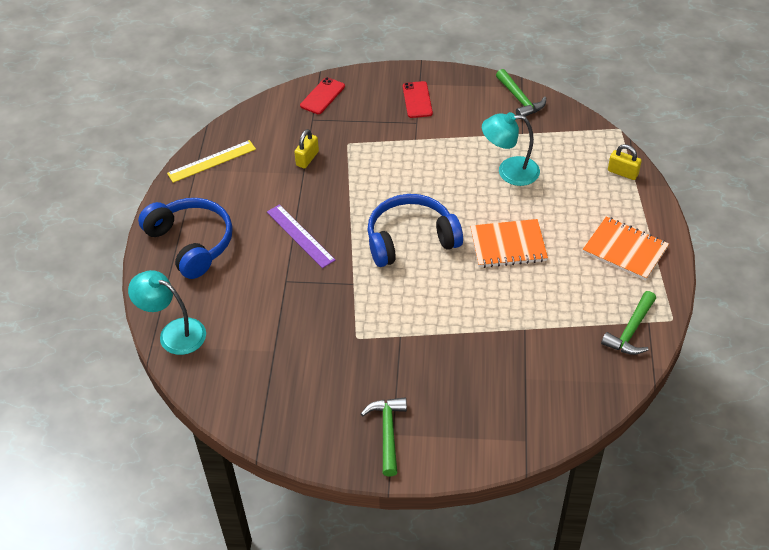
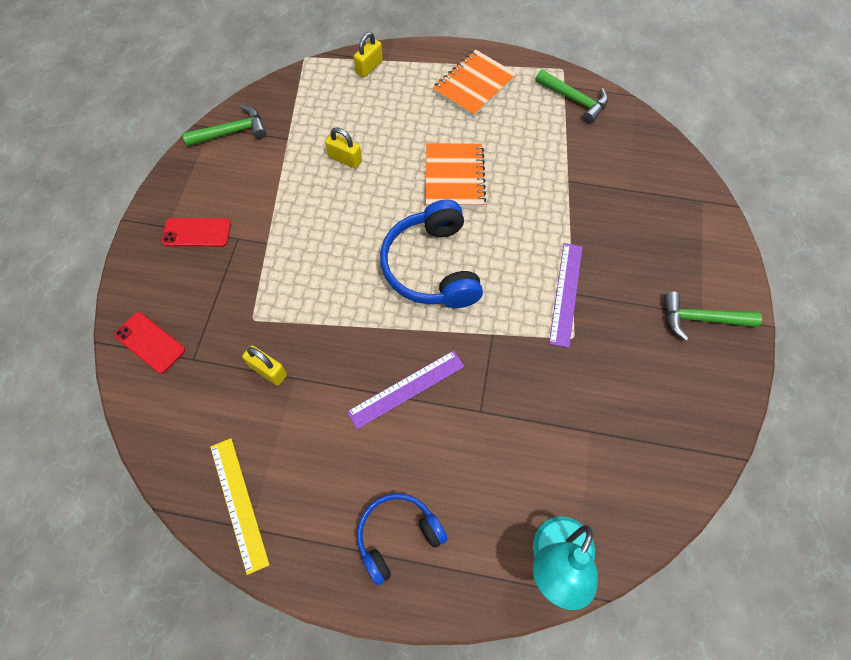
camera: 85 degrees left, 15 degrees up
blue headphones [138,198,233,279] -> blue headphones [357,493,448,585], size x0.65
turquoise lamp [482,112,540,186] -> yellow padlock [325,127,362,169]
none -> purple ruler [549,243,583,348]

